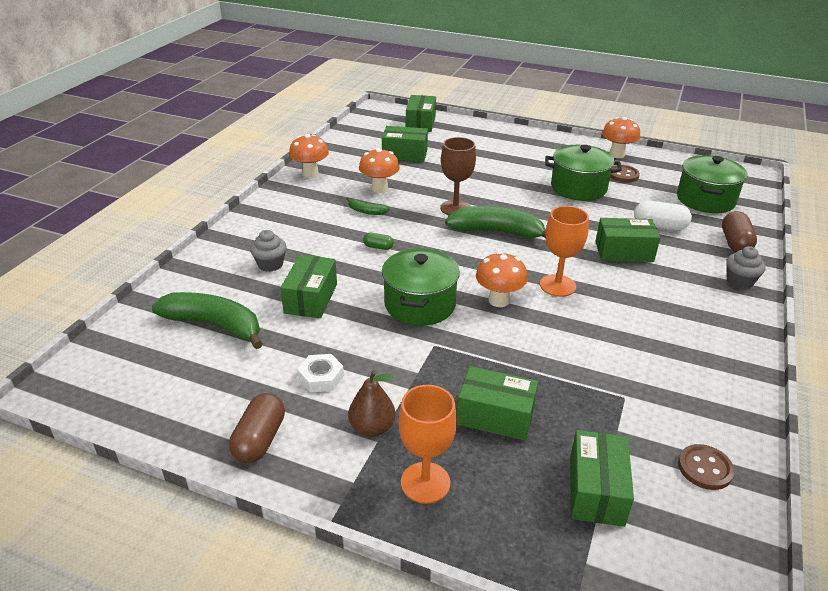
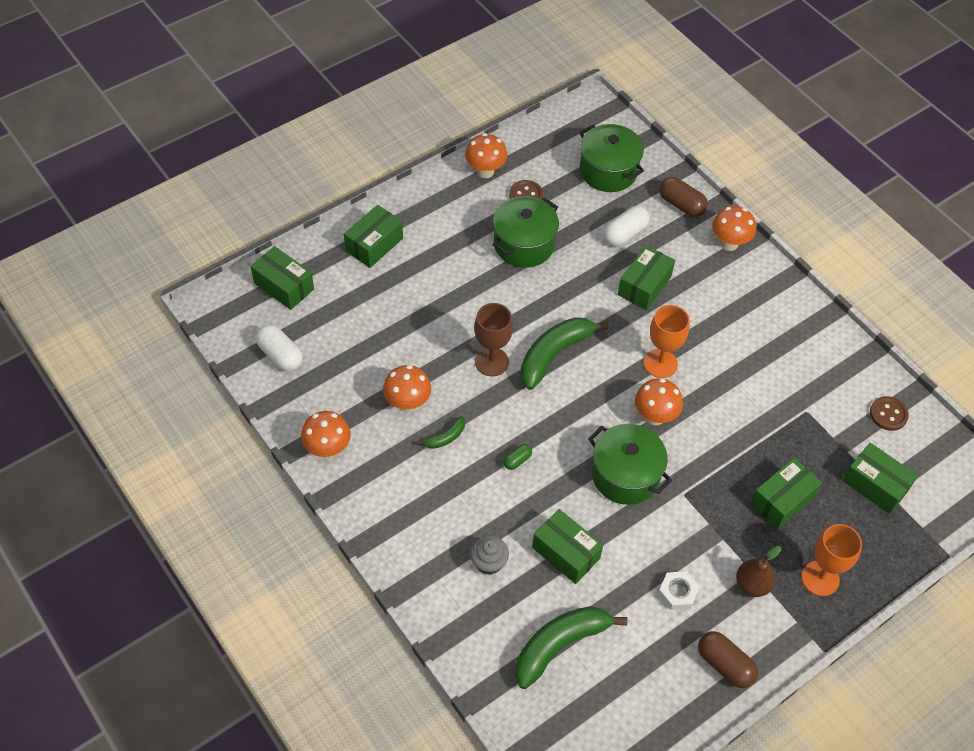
camera: 60 degrees left, 20 degrees up
green box [382,126,428,162] -> green box moved to [344,205,403,268]
grey cupcake [726,246,766,289] -> orange mushroom [712,206,756,251]
none -> white capsule [256,325,303,372]

